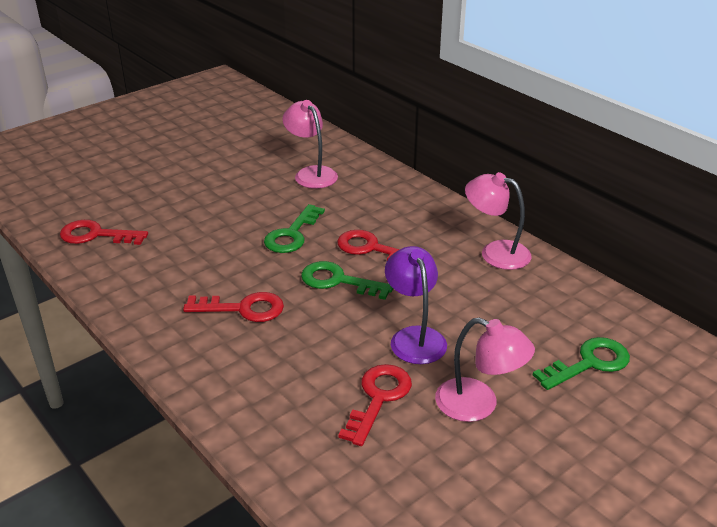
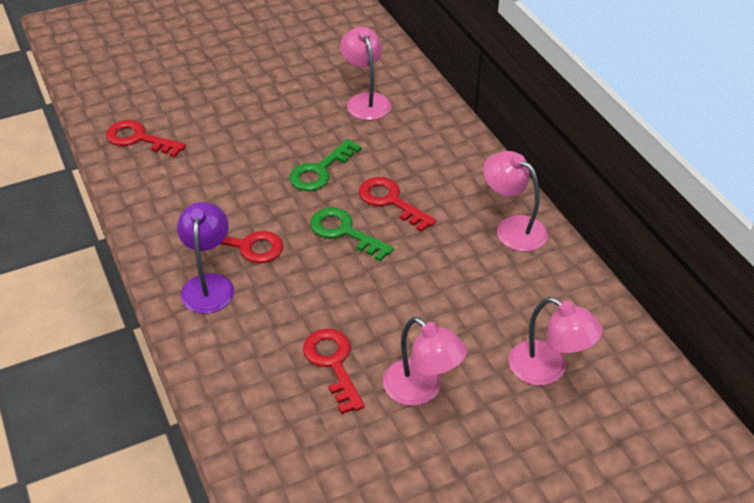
camera: 15 degrees right, 10 degrees up
red key [339,364,412,446] -> red key turned 60 degrees counterclockwise [303,329,365,414]
purple lamp [385,246,447,364] -> purple lamp moved to [177,202,235,314]
green key [533,337,630,390] -> pink lamp [509,297,603,385]

